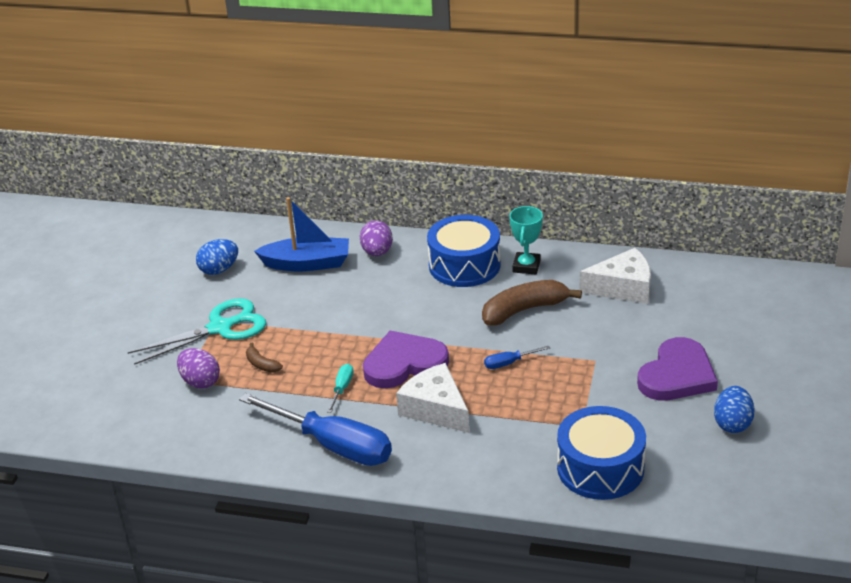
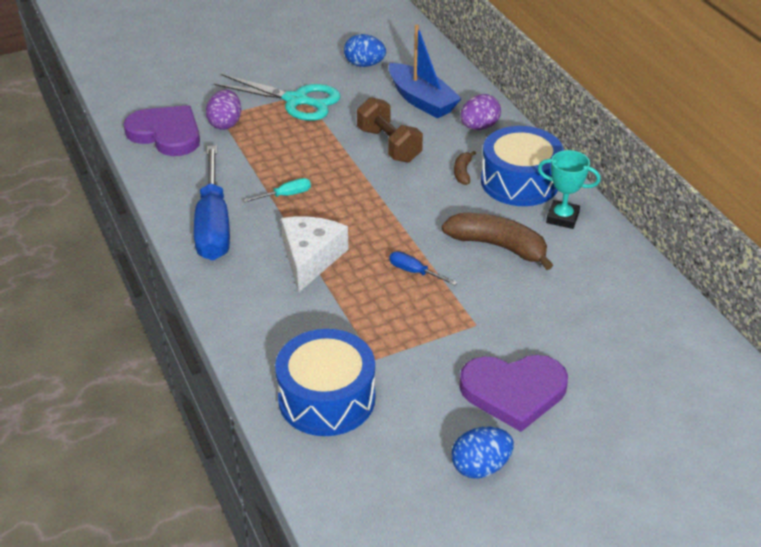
camera: 50 degrees right, 5 degrees up
brown banana [246,343,283,373] -> brown banana moved to [454,151,476,185]
purple heart [363,331,449,388] -> purple heart moved to [124,105,200,156]
turquoise trophy [509,206,543,275] -> turquoise trophy turned 45 degrees clockwise [538,150,601,229]
white cheese [579,248,651,304] -> none
none -> brown dumbbell [357,97,423,162]

